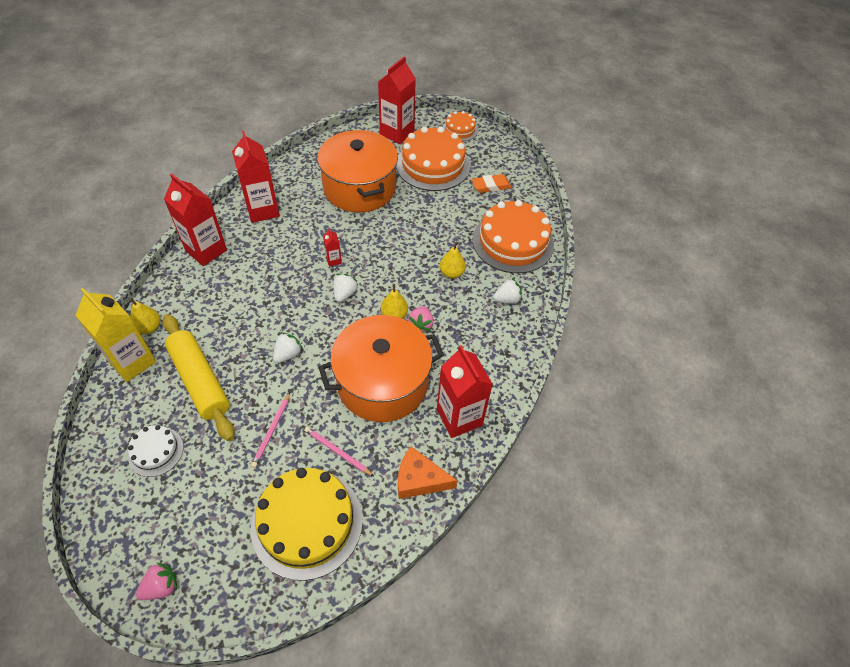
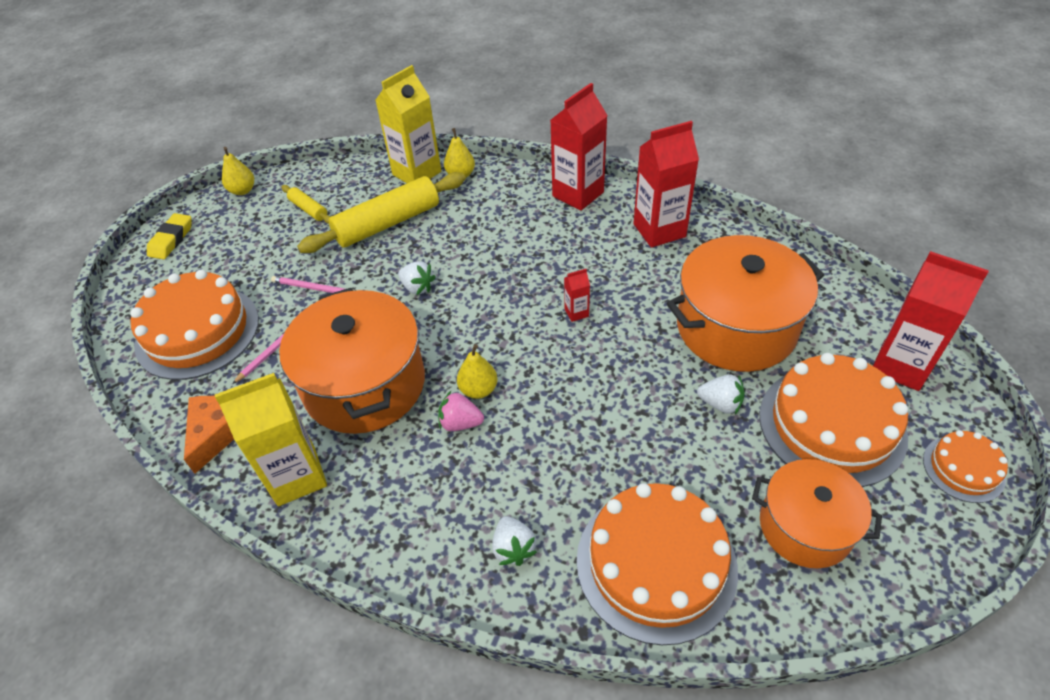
camera: 95 degrees right, 5 degrees down
white cake [128,425,183,477] -> yellow rolling pin [282,185,331,224]
pink strawberry [136,562,177,600] -> yellow eraser [147,213,192,259]
yellow cake [251,468,363,581] -> orange cake [131,270,259,380]
white strawberry [333,274,358,302] -> white strawberry moved to [697,374,745,414]
red carton [437,345,493,438] -> yellow carton [215,373,327,506]
yellow pear [440,242,466,278] -> yellow pear moved to [222,147,254,195]
orange eraser [472,174,512,193] -> orange pot [752,459,882,568]

